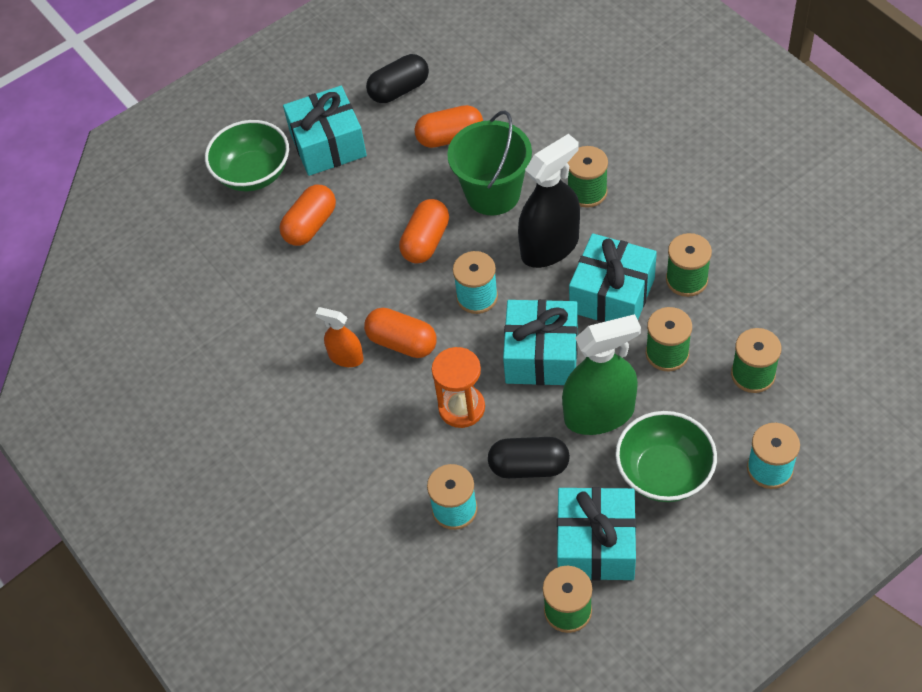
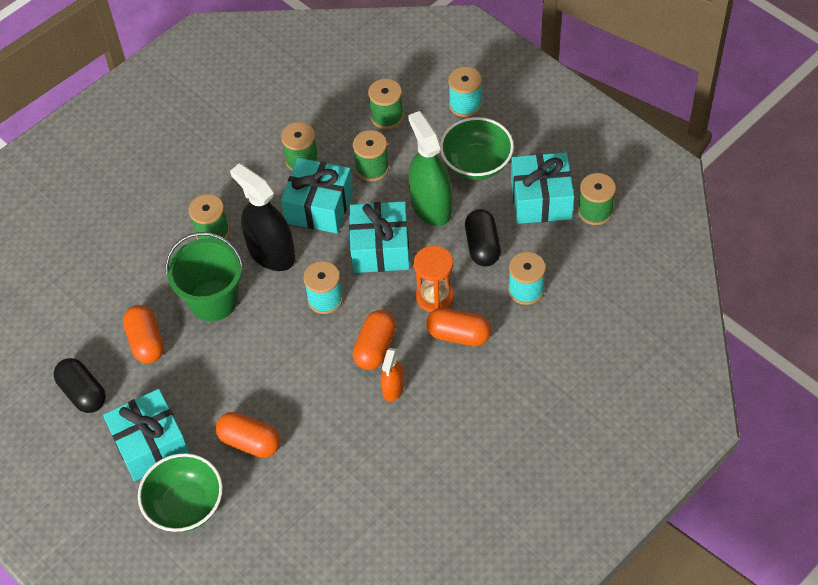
camera: 100 degrees left, 0 degrees up
orange capsule [399,199,449,263] -> orange capsule moved to [426,308,491,346]

